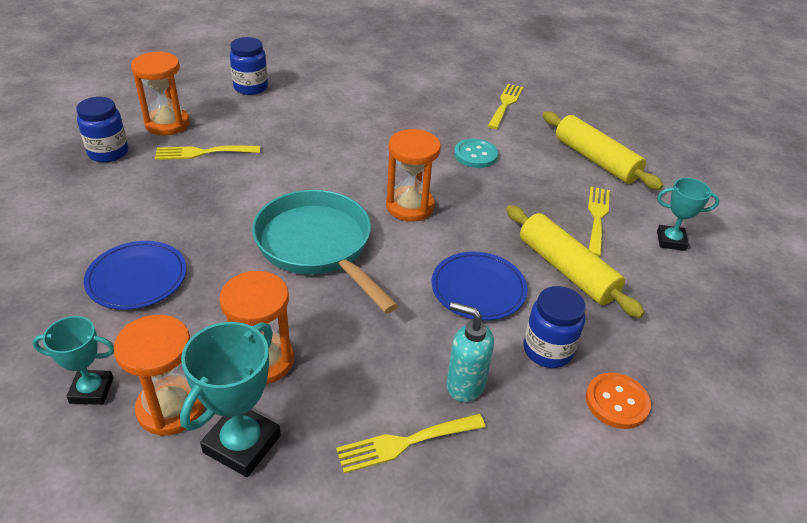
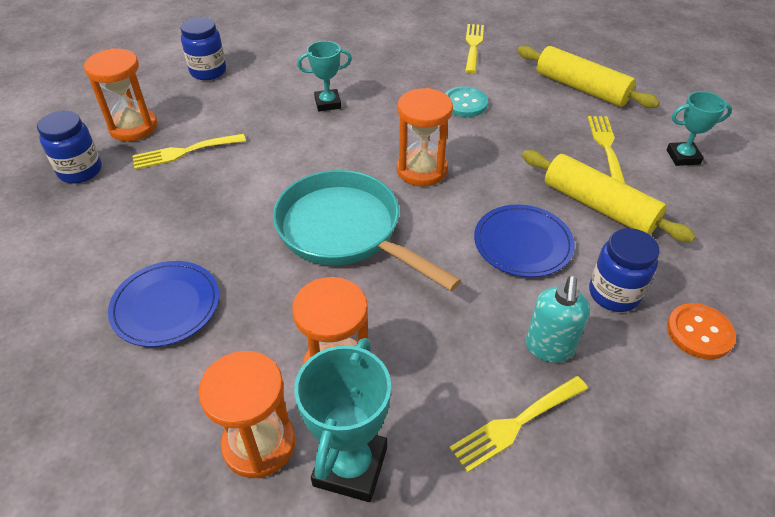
camera: 10 degrees left, 5 degrees up
turquoise trophy [32,316,114,405] -> turquoise trophy moved to [297,41,352,111]
turquoise soap dispenser [447,302,494,402] -> turquoise soap dispenser turned 90 degrees counterclockwise [526,276,590,363]

